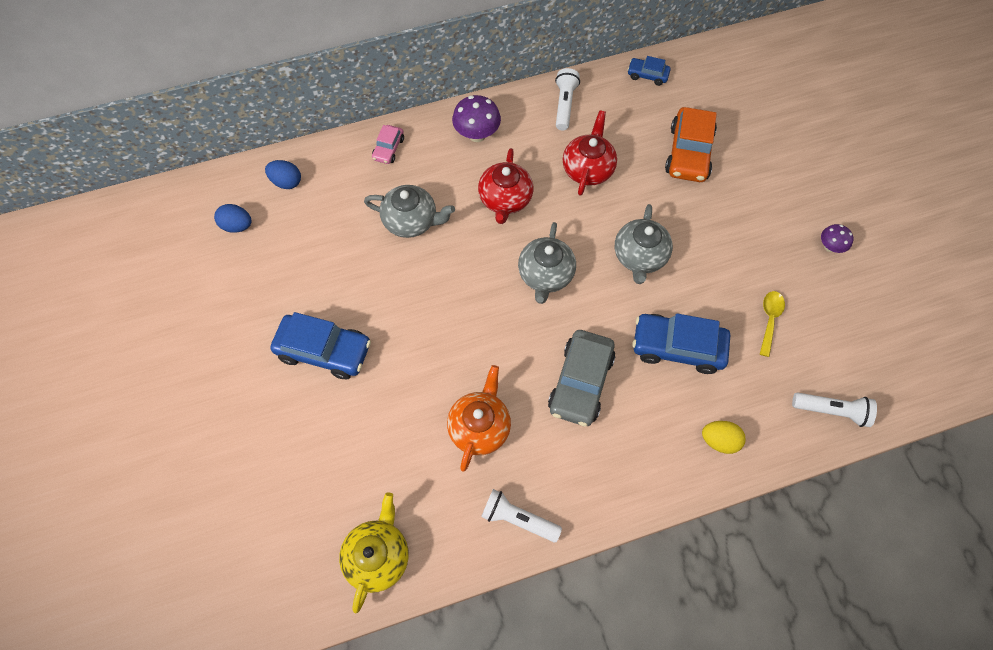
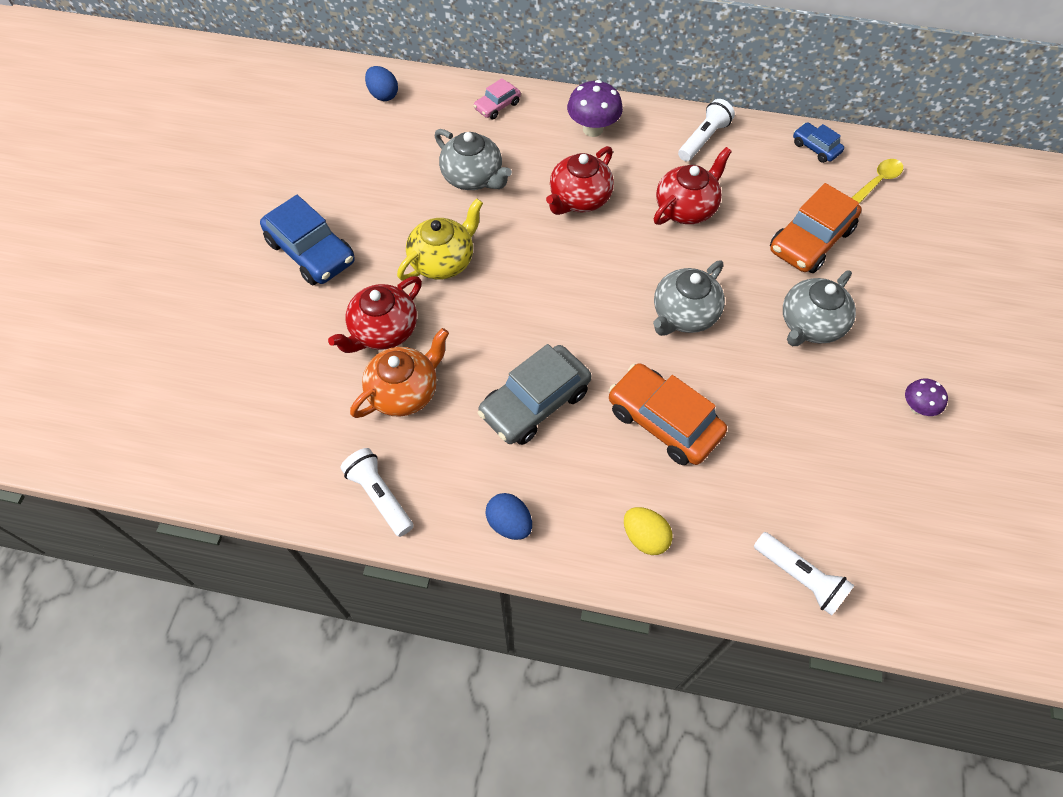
camera: 30 degrees right, 5 degrees down
blue egg [214,204,251,232] -> blue egg moved to [485,493,532,540]
yellow teapot [339,492,409,613] -> yellow teapot moved to [397,198,483,281]
grey teapot [518,222,576,304] -> grey teapot moved to [783,270,856,346]
blue car [632,313,730,374] -> orange car [609,363,727,465]
yellow spoon [760,291,785,357] -> yellow spoon moved to [851,159,903,203]
none -> red teapot [328,276,422,353]

